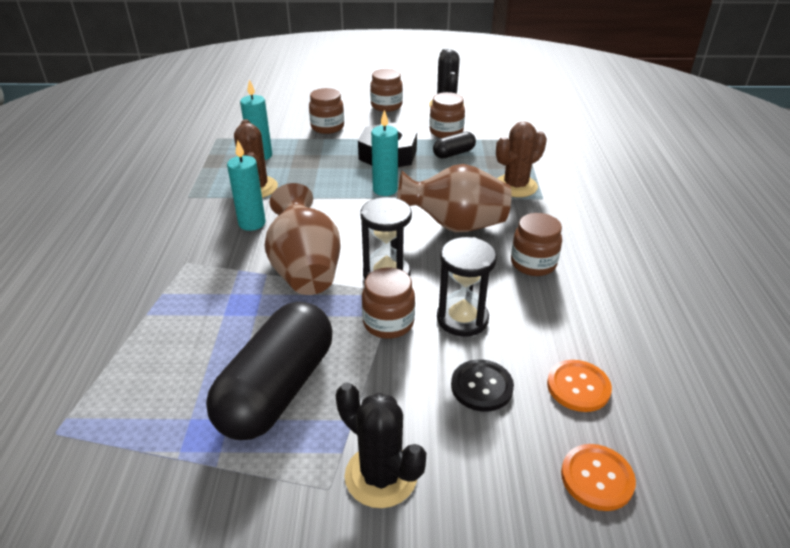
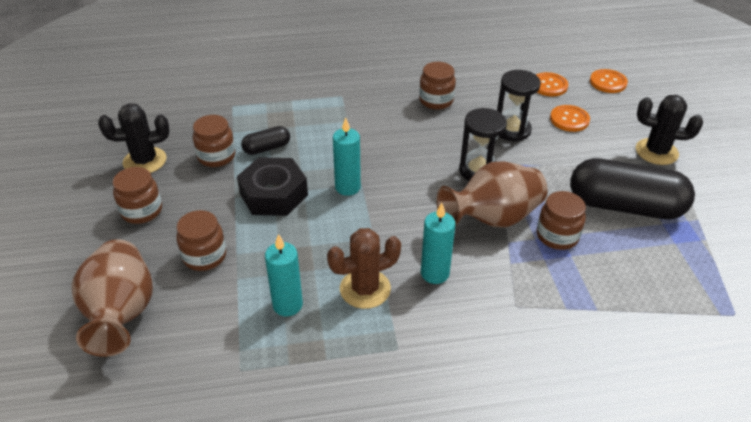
camera: 100 degrees left, 5 degrees up
black cactus [336,382,426,508] -> black cactus turned 75 degrees clockwise [636,95,703,165]
brown jar [362,268,415,339] -> brown jar moved to [537,191,586,250]
brown vase [397,164,512,232] -> brown vase moved to [71,239,153,357]
black capsule [433,132,476,158] -> black capsule turned 75 degrees counterclockwise [241,126,290,155]
black button [451,359,514,412] -> orange button [550,105,590,132]
brown cactus [496,121,547,197] -> none

